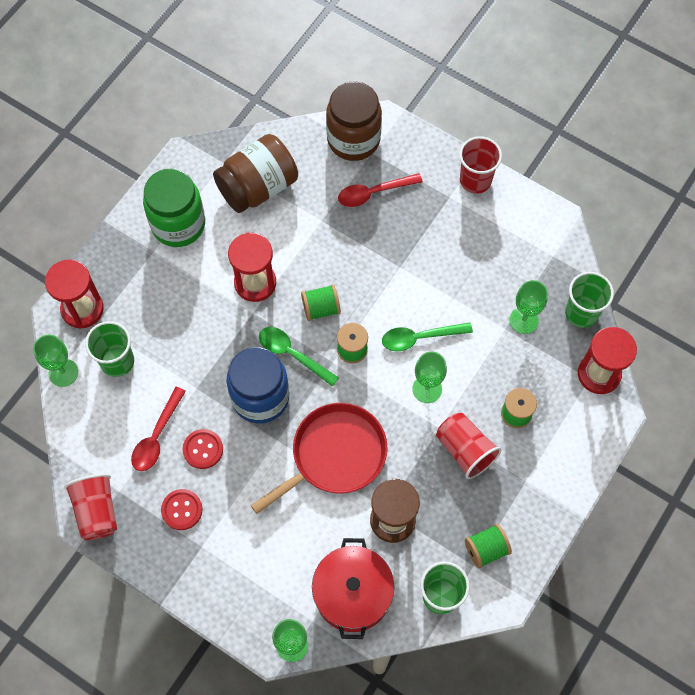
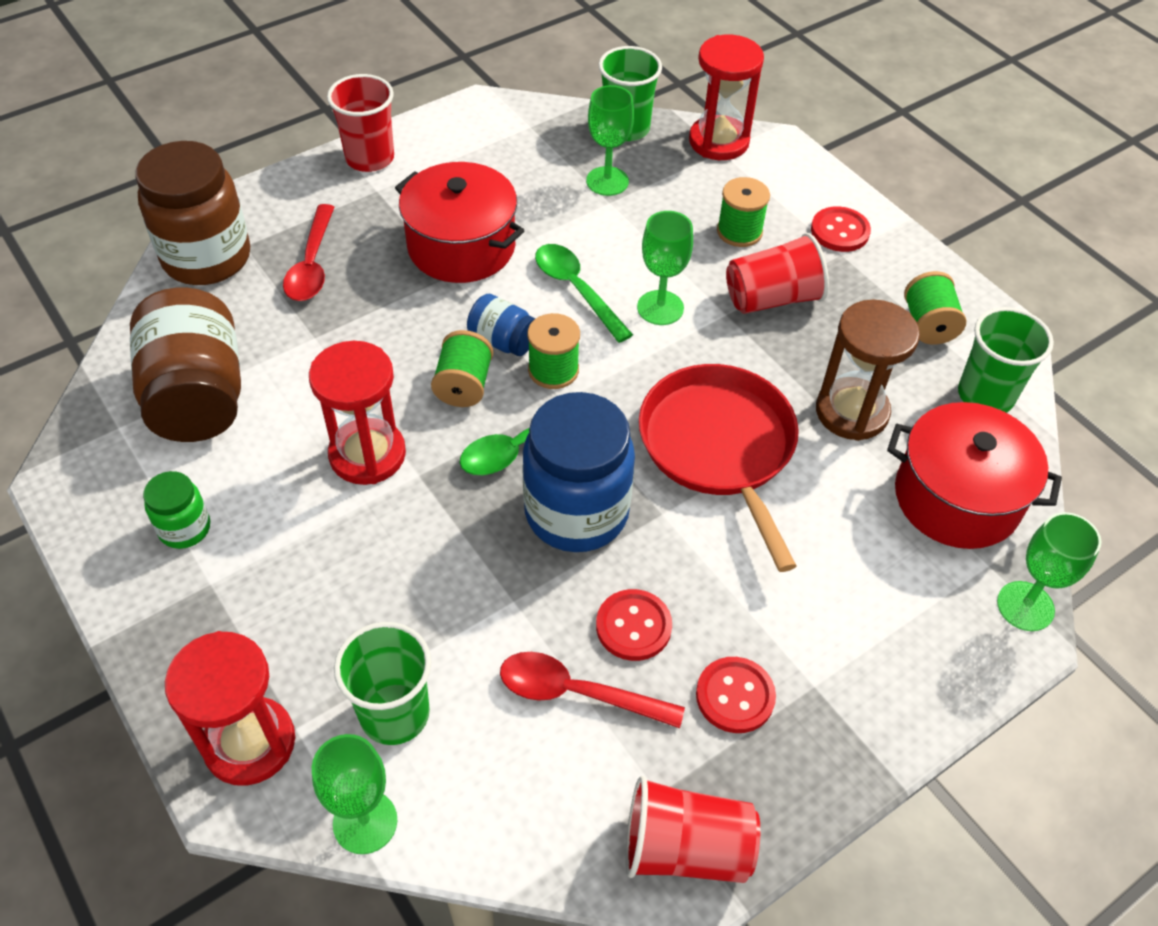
camera: 70 degrees left, 15 degrees down
red spoon [131,387,186,471] -> red spoon turned 150 degrees clockwise [500,652,685,728]
green jar [143,169,205,247] -> green jar [143,471,210,549], size x0.49
green spoon [382,322,473,351] -> green spoon turned 135 degrees clockwise [535,244,633,343]
none -> red pot [395,162,525,283]
none -> blue jar [467,294,536,356]
none -> red button [811,206,871,252]

